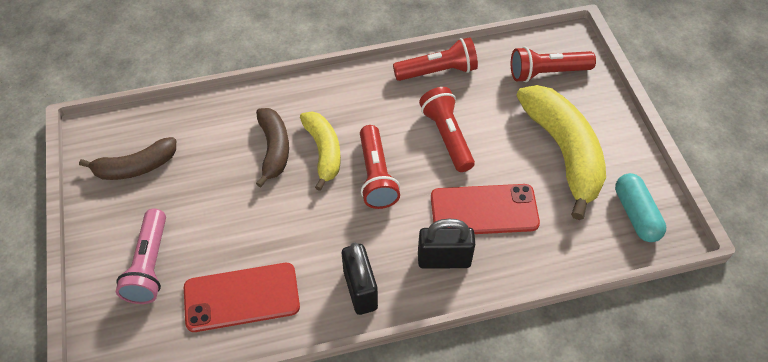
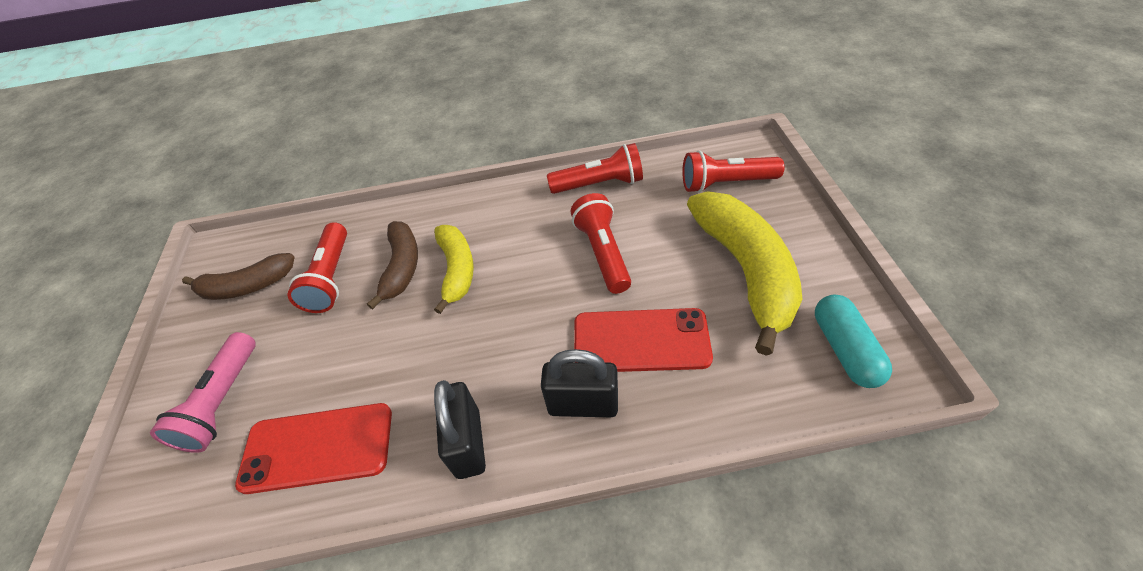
camera: 10 degrees right, 5 degrees down
red flashlight [360,125,400,209] -> red flashlight moved to [287,222,347,313]

